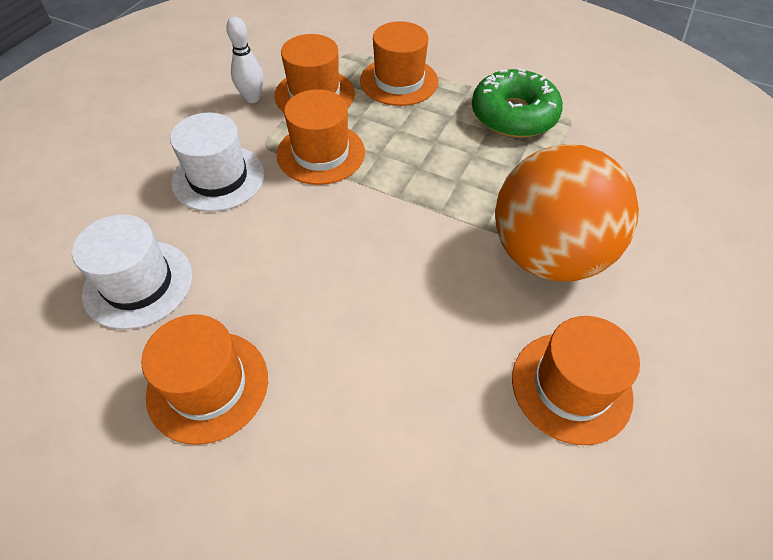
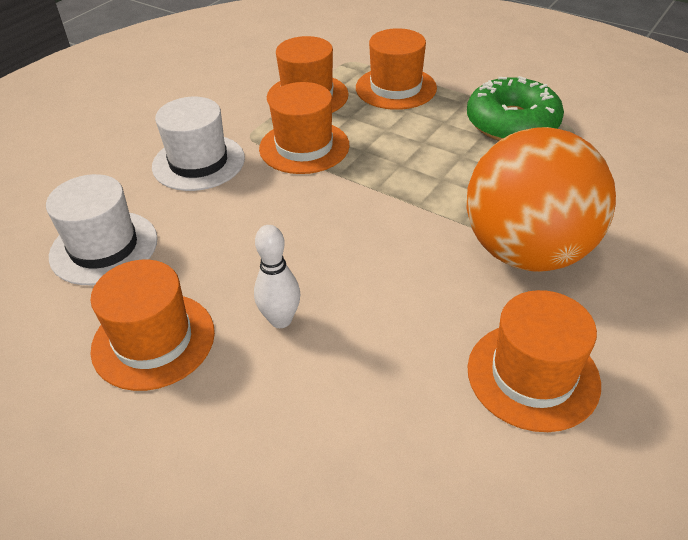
camera: 10 degrees right, 10 degrees down
white bowling pin [226,17,263,103] -> white bowling pin moved to [254,225,300,328]

